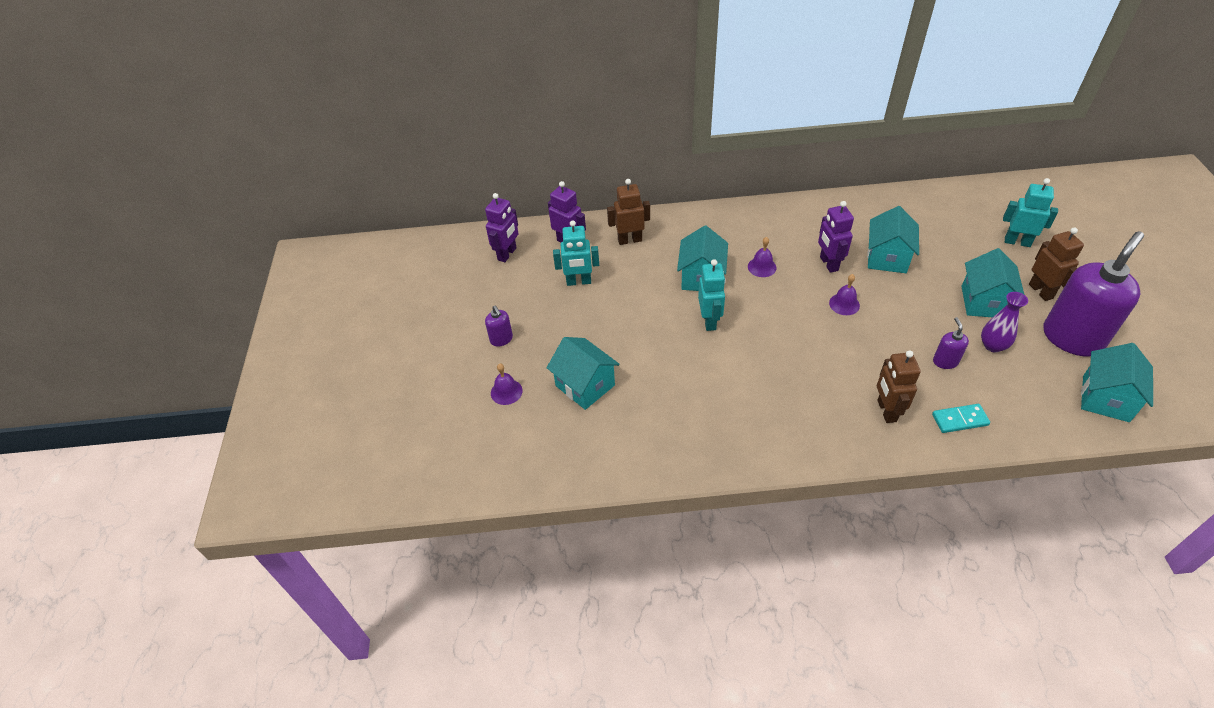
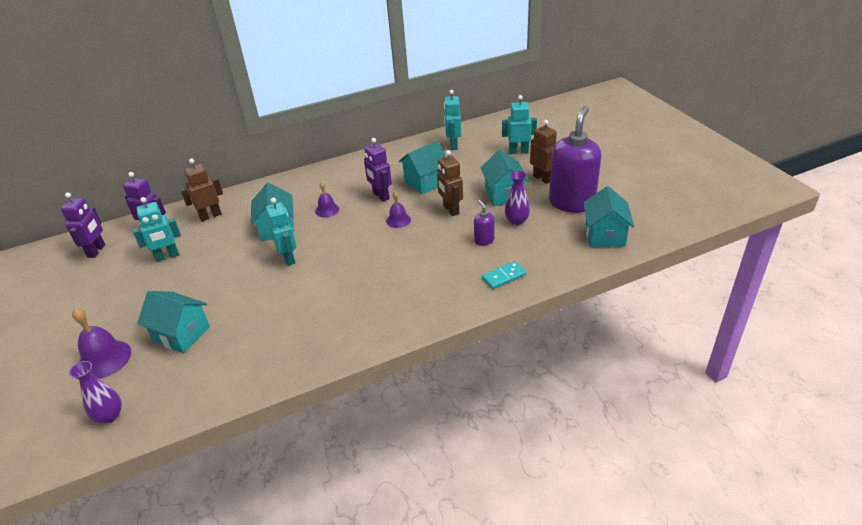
camera: 20 degrees left, 10 degrees down
purple soap dispenser [485,306,513,347] -> none
purple bell [491,364,523,405] -> purple bell [72,308,131,379], size x1.66
turquoise house [867,206,919,273] -> turquoise house turned 60 degrees clockwise [399,141,446,194]
brown robot [877,350,921,423] -> brown robot moved to [437,150,463,216]
none -> purple vase [69,361,122,424]
none -> turquoise robot [444,90,461,150]

